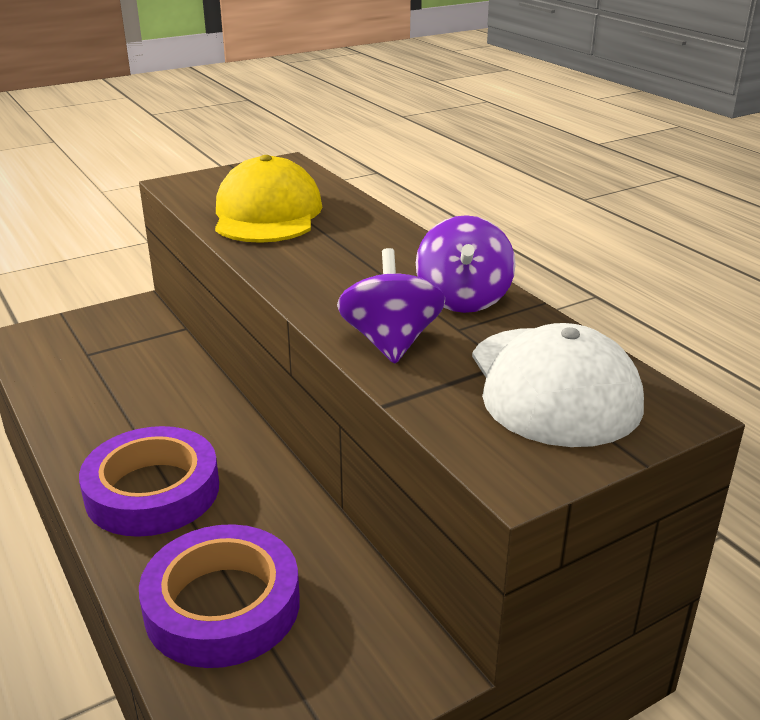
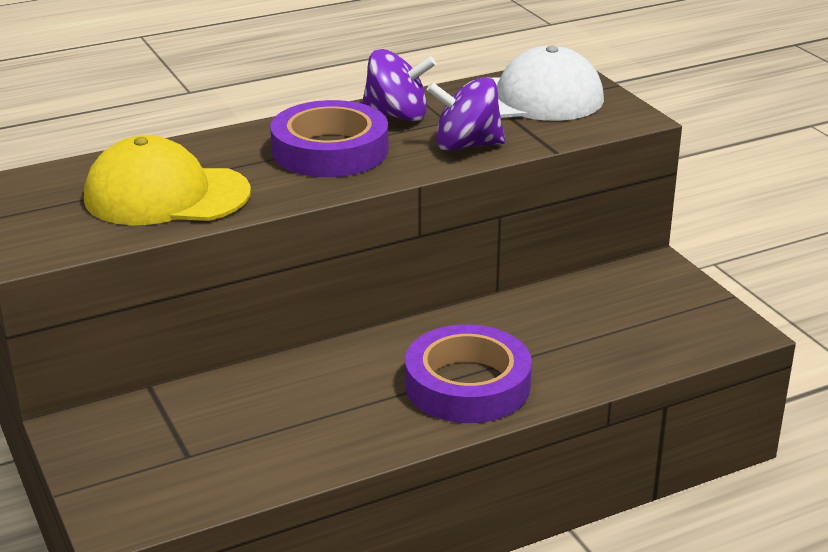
camera: 85 degrees left, 0 degrees up
purple tape [139,524,300,668] -> purple tape moved to [270,100,389,177]

